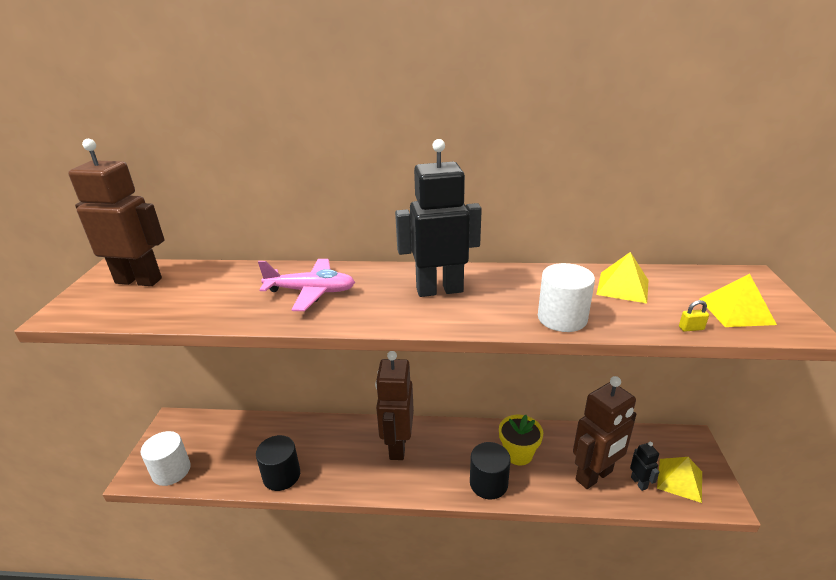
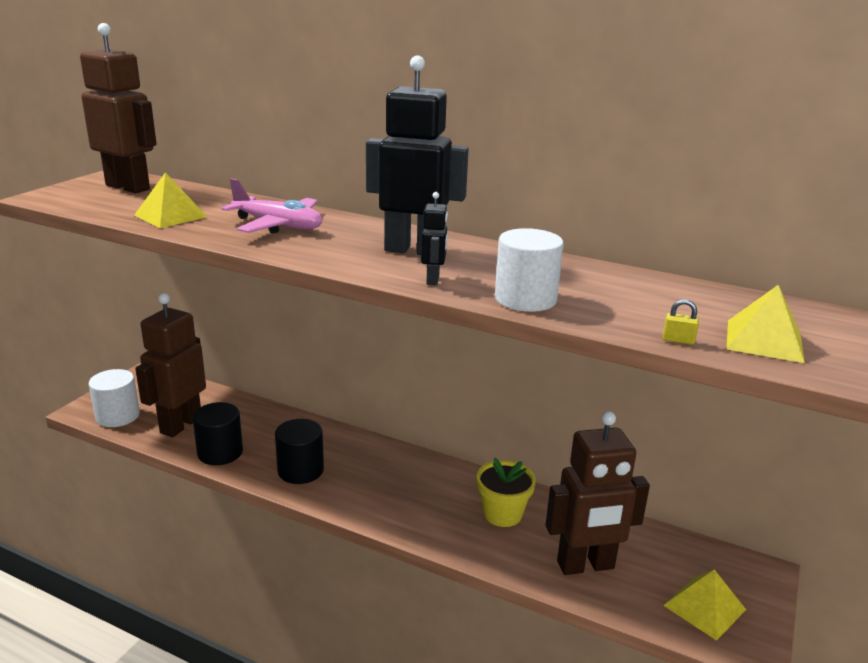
camera: 20 degrees right, 5 degrees down
brown robot [375,351,414,460] -> brown robot moved to [135,293,206,437]
black cylinder [470,442,511,500] -> black cylinder moved to [275,419,324,484]
yellow pyramid [596,252,649,303] -> yellow pyramid moved to [134,172,207,228]
black robot [630,442,659,491] -> black robot moved to [421,192,448,285]

